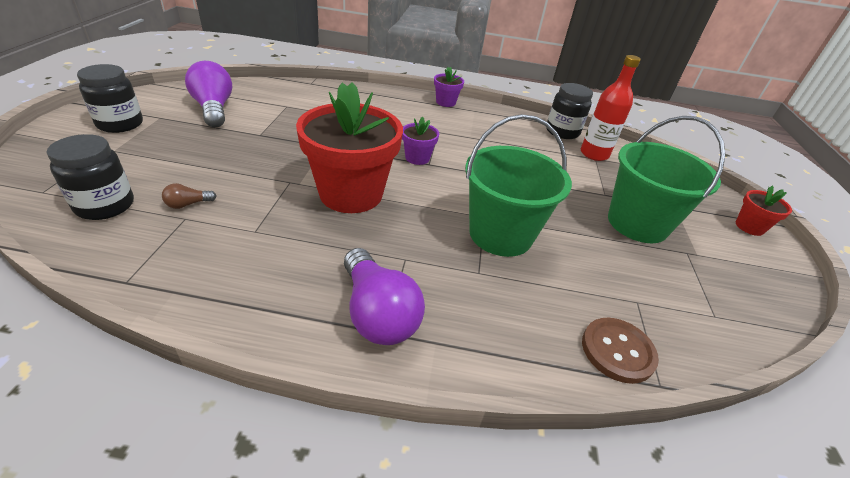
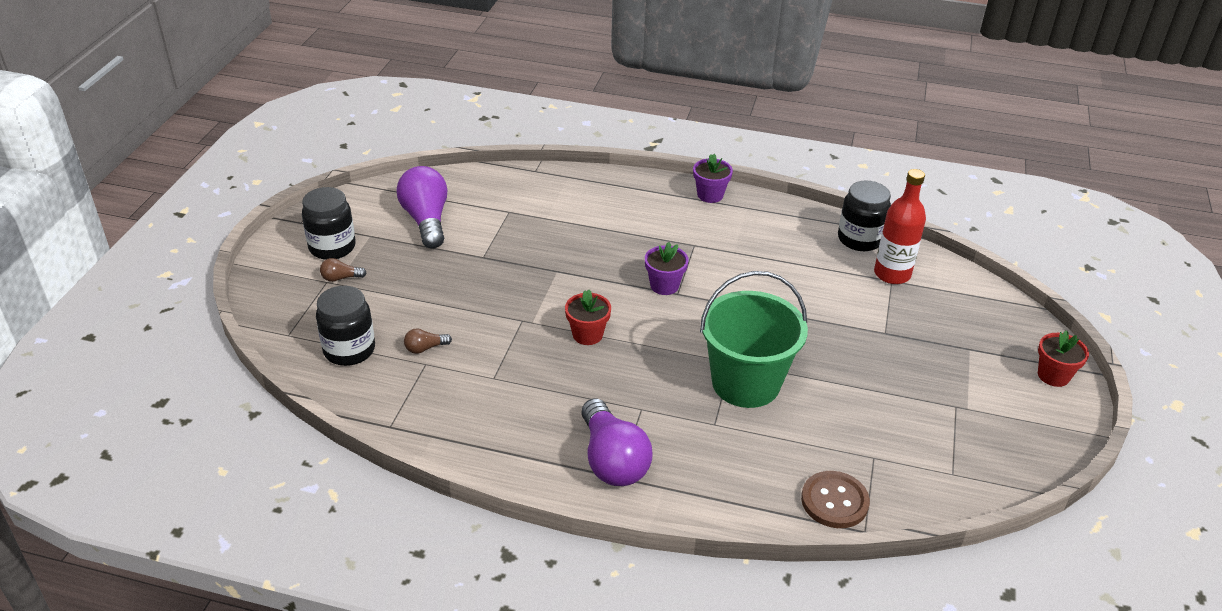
camera: 10 degrees right, 0 degrees up
red flower pot [296,82,403,213] -> red flower pot [565,290,611,345], size x0.45
green bucket [608,116,725,243] -> none
none -> brown light bulb [320,258,366,282]

